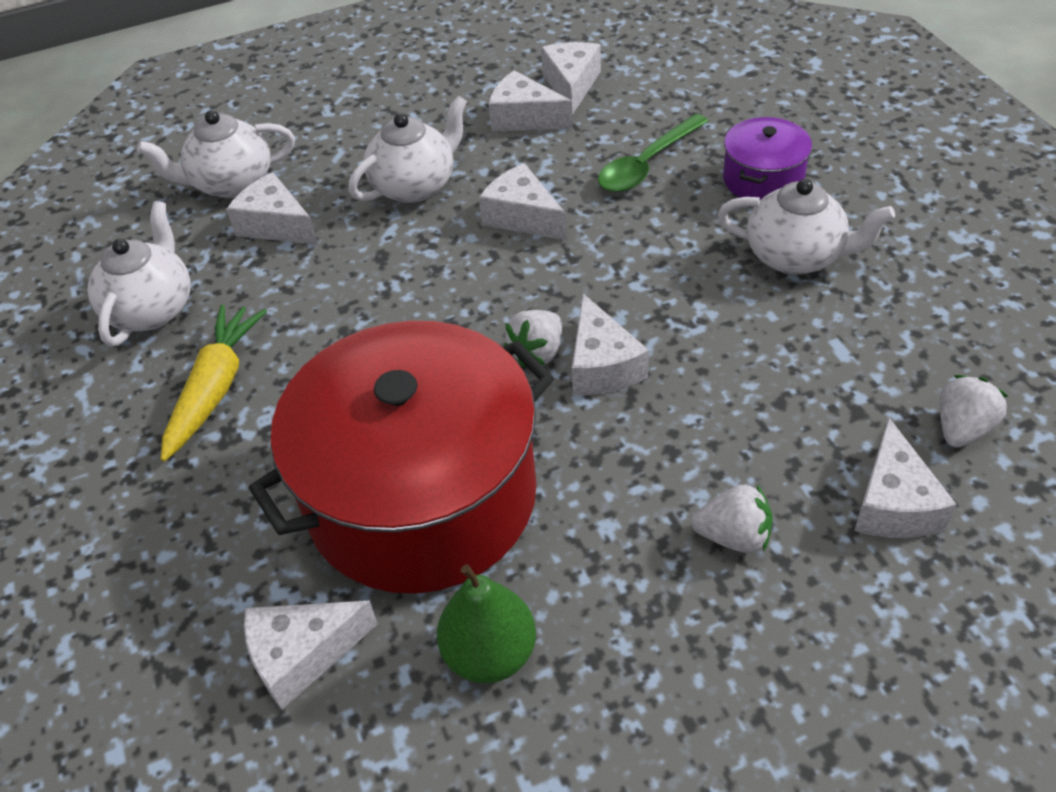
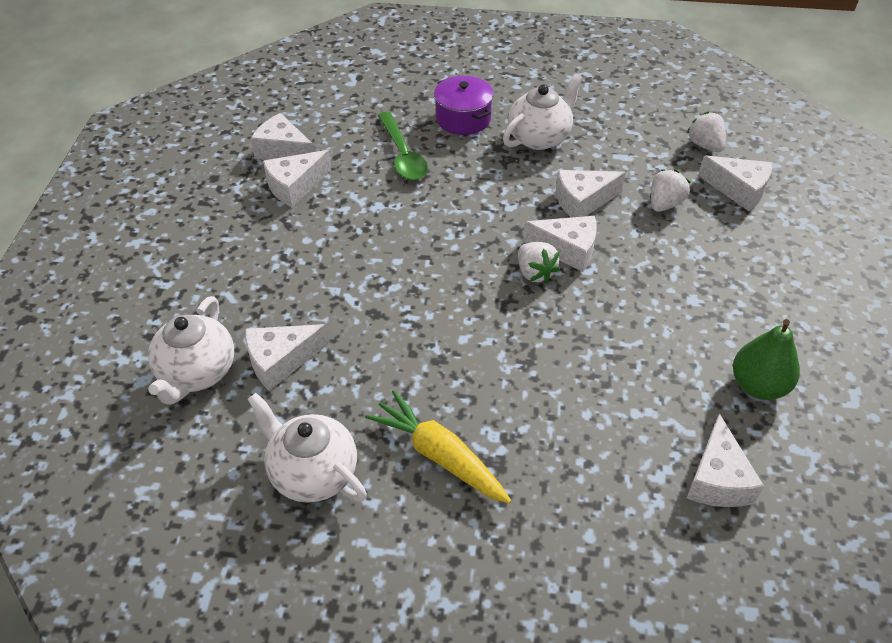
camera: 65 degrees left, 0 degrees up
red pot [249,321,554,594] -> none
white teapot [349,96,467,203] -> none
white cheese [479,163,567,240] -> white cheese moved to [556,170,626,218]
white strawberry [691,484,773,553] -> white strawberry moved to [651,169,690,212]

